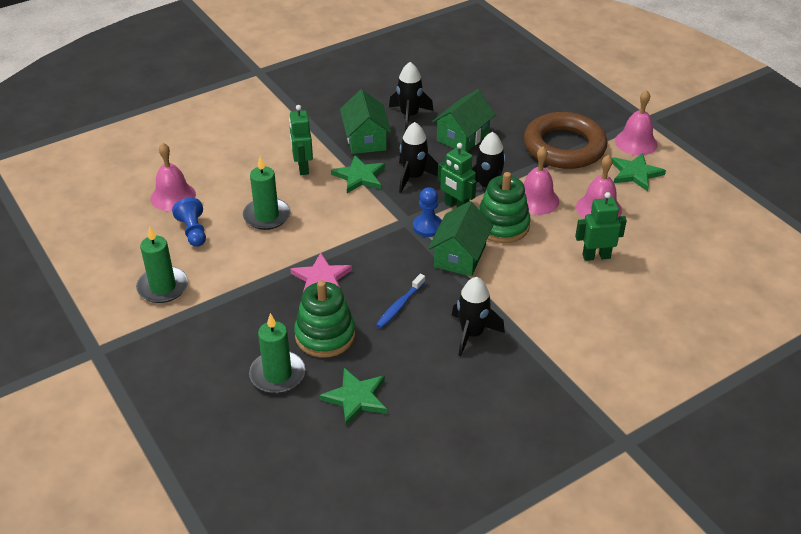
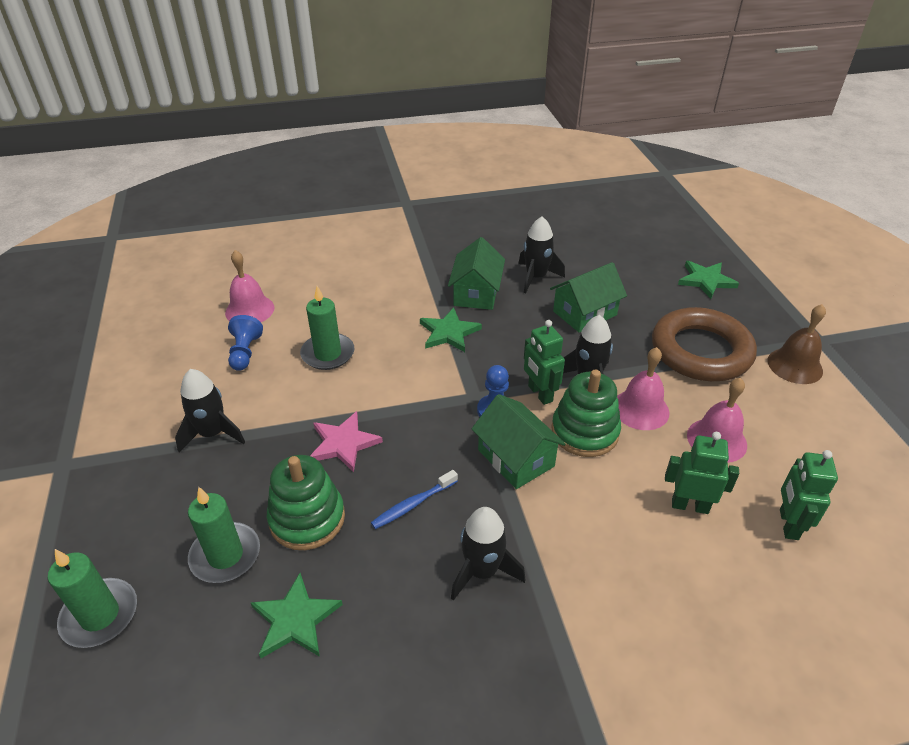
camera: 20 degrees right, 0 degrees up
green candle [136,226,188,303] -> green candle moved to [48,549,137,648]
green robot [289,105,313,175] -> green robot moved to [780,450,838,540]
black rocket [399,122,438,193] -> black rocket moved to [175,369,245,453]
green house [428,201,493,276] -> green house turned 75 degrees counterclockwise [472,394,566,489]
green star [612,153,666,191] -> green star moved to [678,261,739,299]
pink bell [615,90,657,155] -> brown bell [768,304,826,384]

